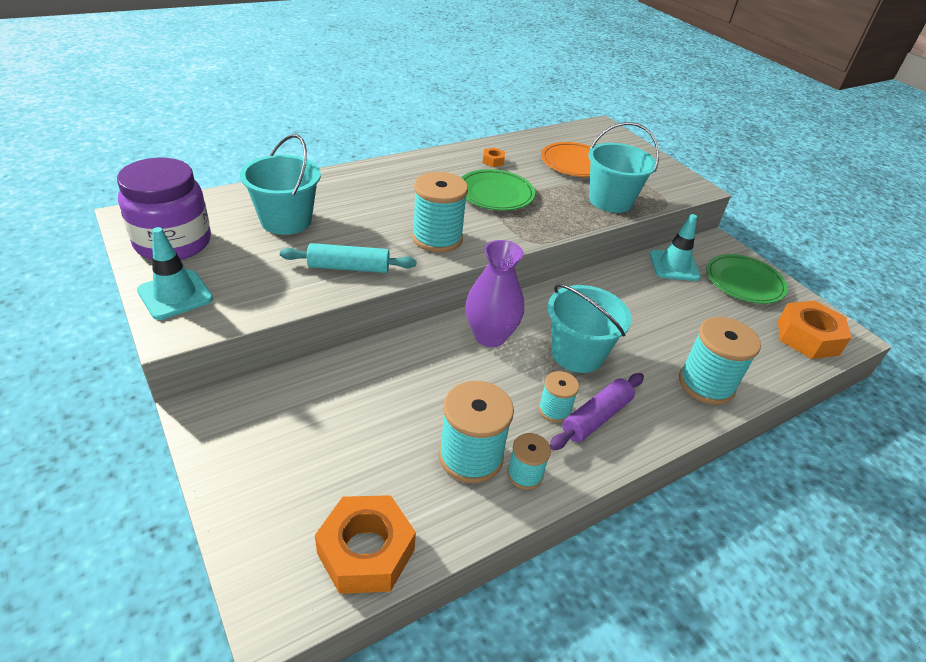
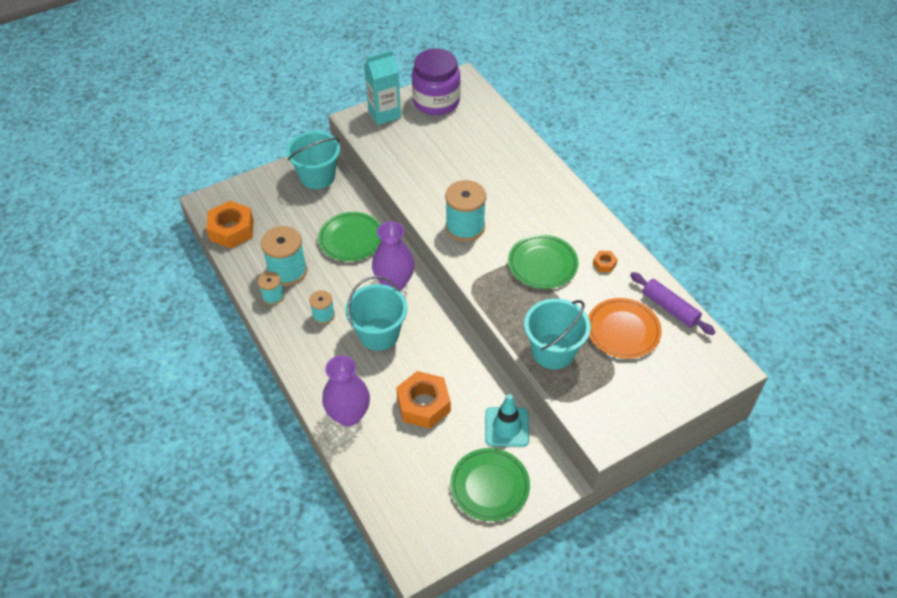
camera: 95 degrees right, 10 degrees up
turquoise traffic cone [137,227,213,320] -> turquoise carton [364,50,401,125]
turquoise bucket [240,134,321,235] -> turquoise bucket moved to [286,131,340,189]
turquoise rolling pin [280,243,417,273] -> none
purple rolling pin [550,373,644,450] -> purple rolling pin moved to [630,272,715,335]
turquoise spool [679,317,761,405] -> purple vase [322,355,370,426]
orange nut [778,300,851,359] -> orange nut moved to [396,371,451,429]
none -> green plate [318,212,381,261]

